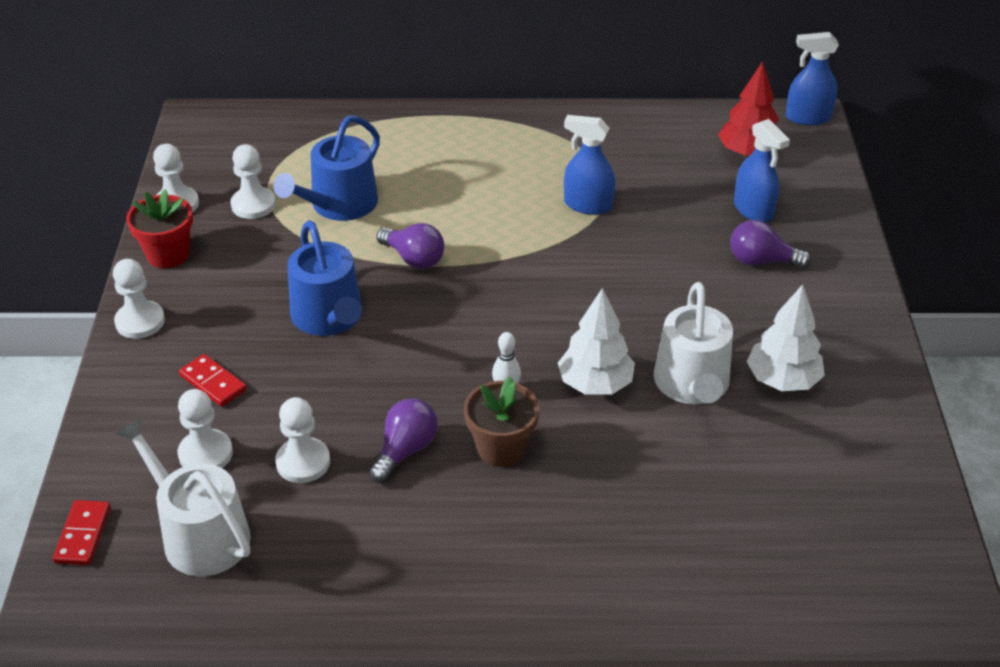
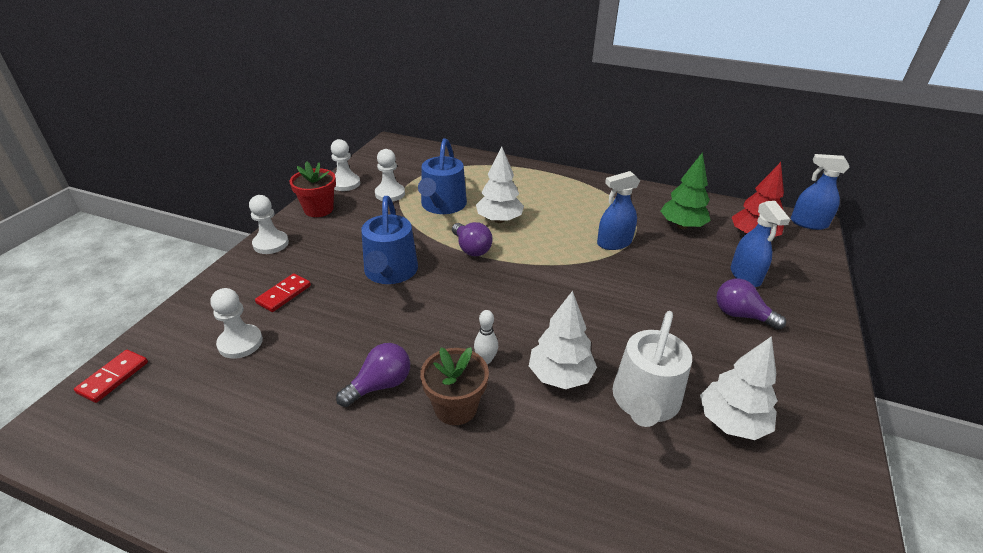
camera: 20 degrees right, 5 degrees down
white watering can [116,417,251,576] -> none
red domino [179,354,247,407] -> red domino turned 60 degrees clockwise [255,273,311,312]
blue watering can [274,116,380,221] -> blue watering can turned 45 degrees counterclockwise [418,138,467,214]
white pawn [275,397,330,483] -> none
blue spray bottle [564,115,615,215] -> blue spray bottle turned 60 degrees counterclockwise [597,171,640,250]
none -> white tree [476,146,524,223]
none -> green tree [661,152,711,229]

